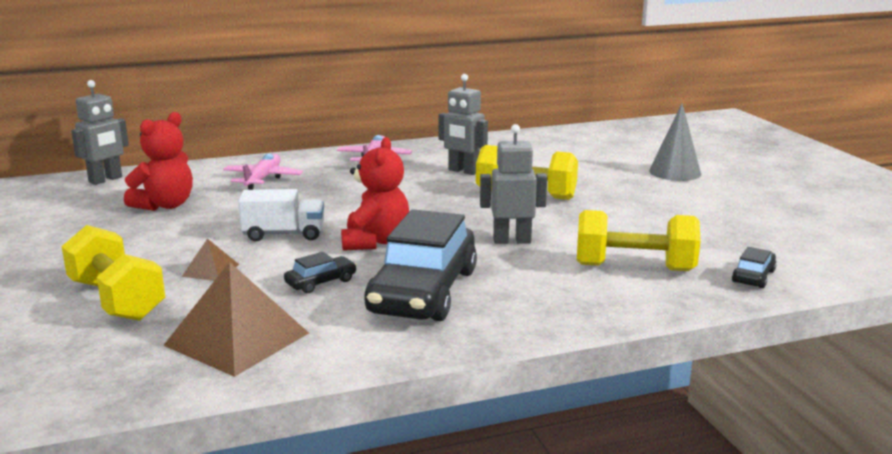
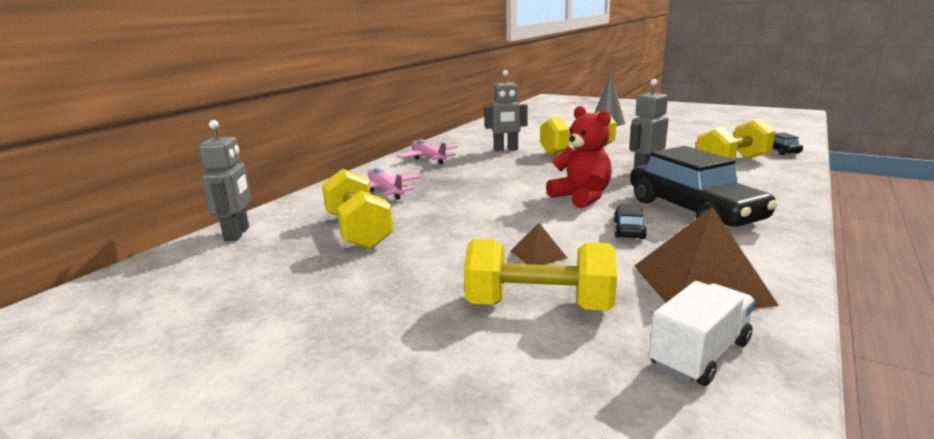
camera: 40 degrees left, 0 degrees up
red teddy bear [124,112,193,211] -> yellow dumbbell [322,169,393,249]
white truck [238,189,324,241] -> white truck moved to [649,281,755,386]

